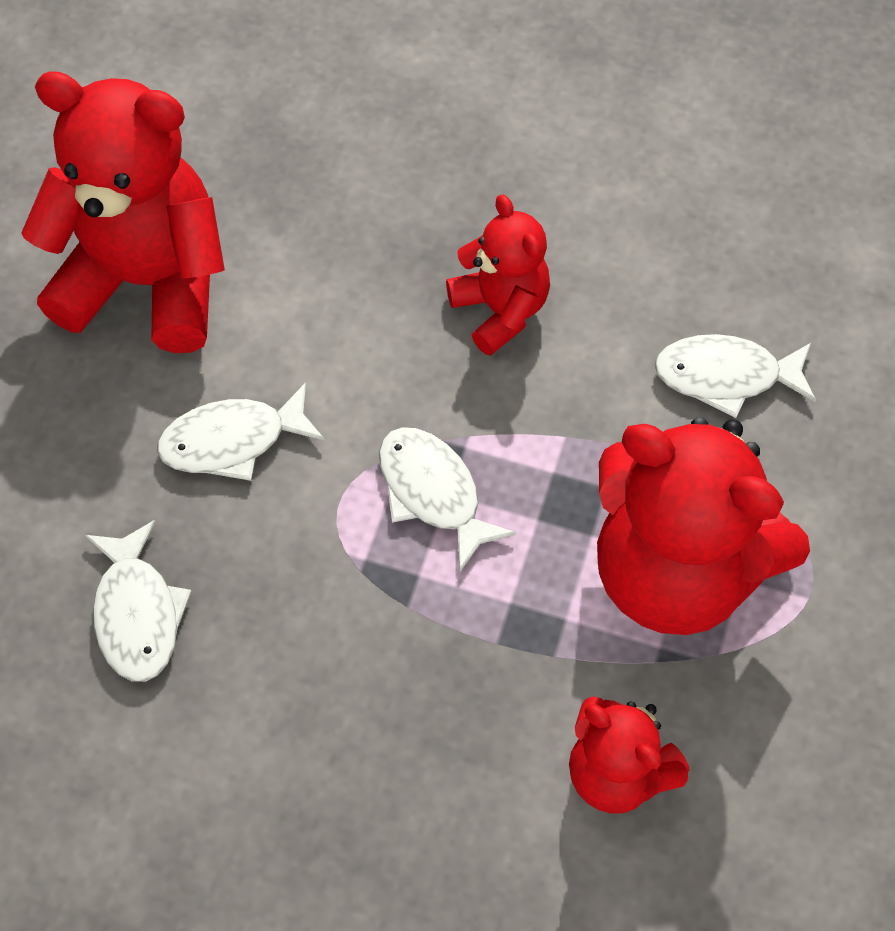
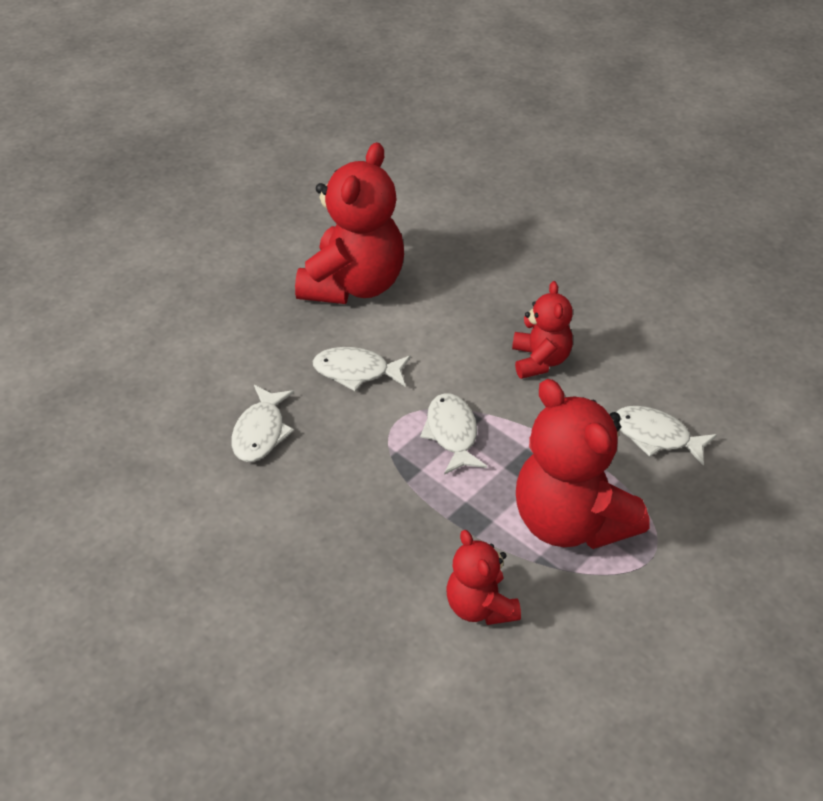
camera: 25 degrees right, 15 degrees down
red teddy bear [21,71,225,353] -> red teddy bear turned 75 degrees clockwise [295,142,404,304]

